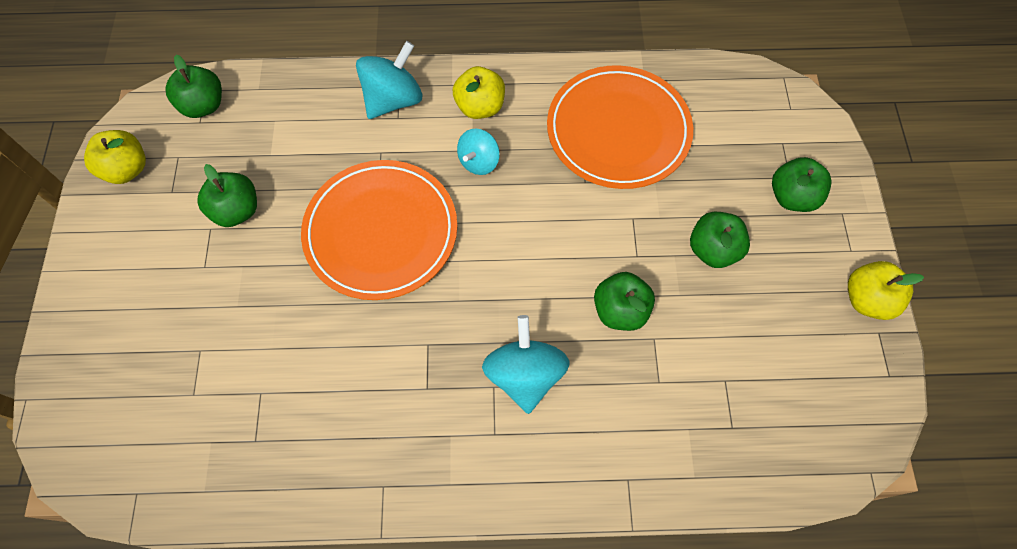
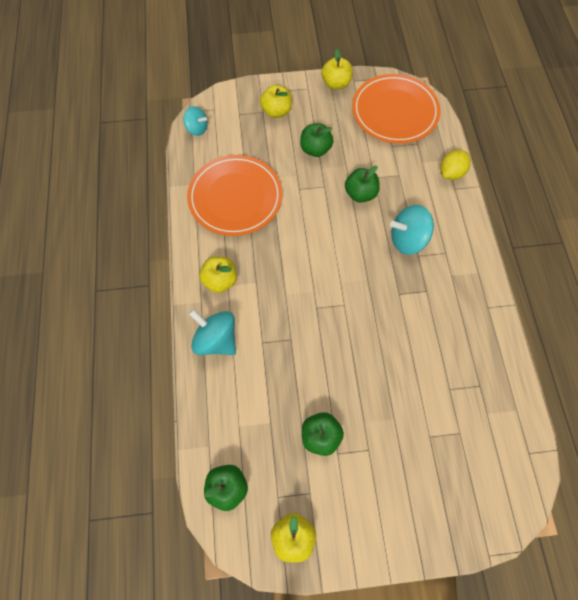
camera: 95 degrees left, 0 degrees up
orange plate [301,160,457,300] -> orange plate moved to [352,74,441,144]
turquoise spinning top [457,128,500,175] -> turquoise spinning top moved to [183,106,208,136]
green apple [772,157,832,212] -> yellow apple [260,85,292,118]
none -> yellow lemon [440,150,471,180]

